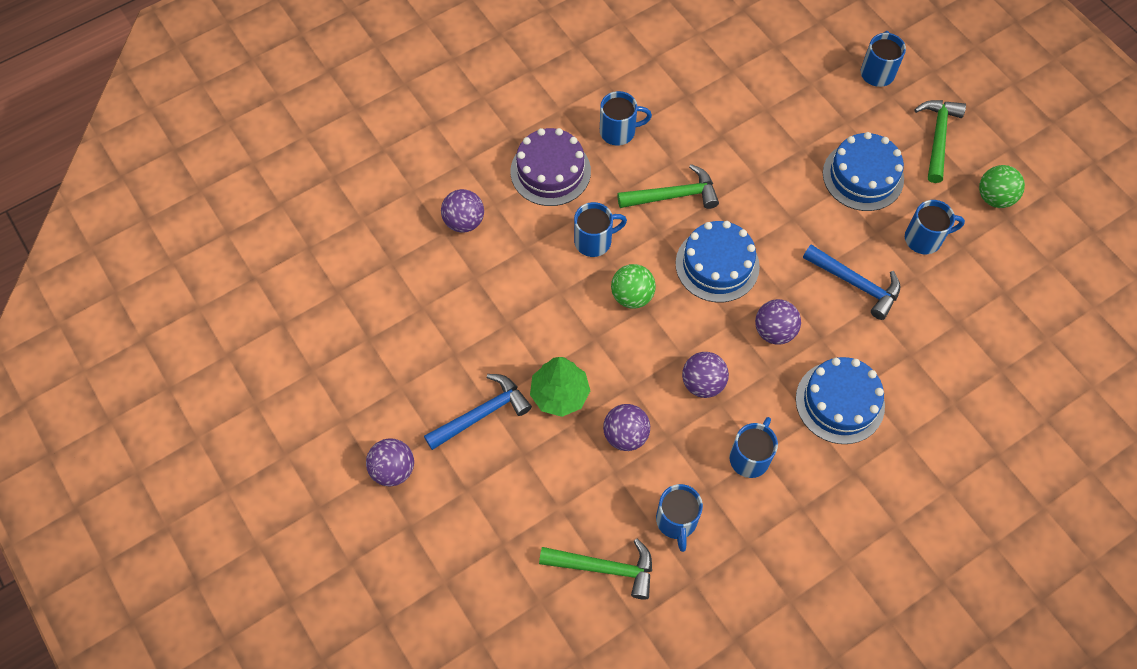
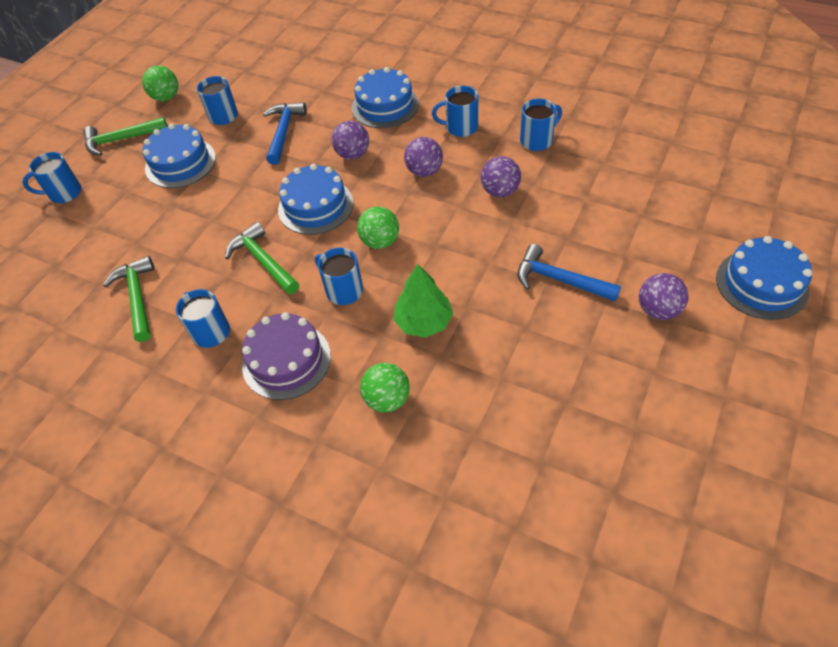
camera: 115 degrees left, 10 degrees down
purple ball [441,189,484,233] -> green ball [360,363,410,412]
green tree [530,357,590,417] -> green tree moved to [393,264,453,338]
green hammer [539,538,652,600] -> green hammer moved to [103,256,154,342]
none -> blue cake [716,236,812,320]

